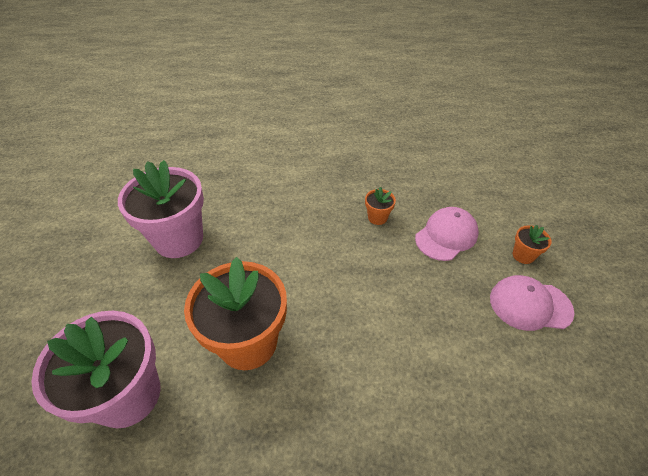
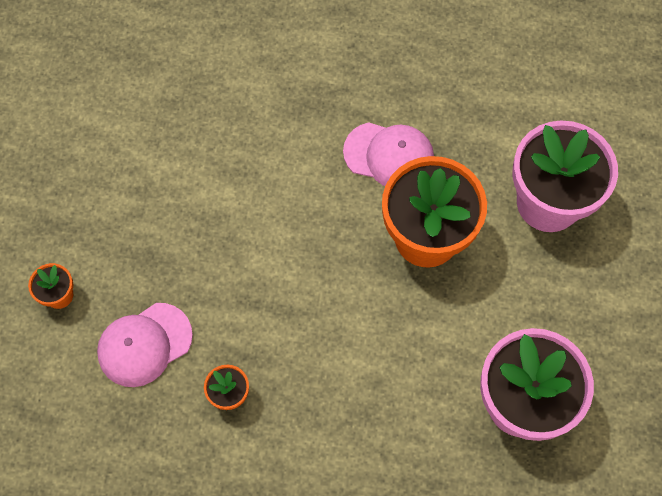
camera: 170 degrees left, 20 degrees up
pink cap [490,275,574,331] -> pink cap moved to [343,122,434,186]

